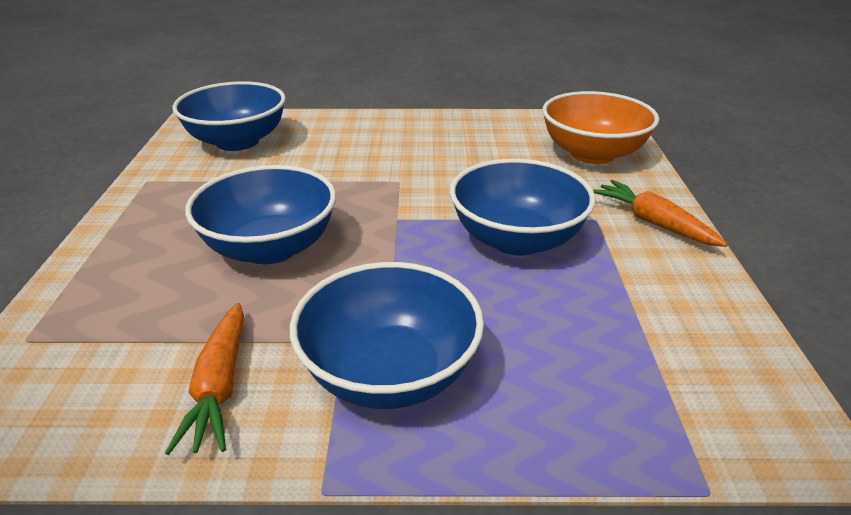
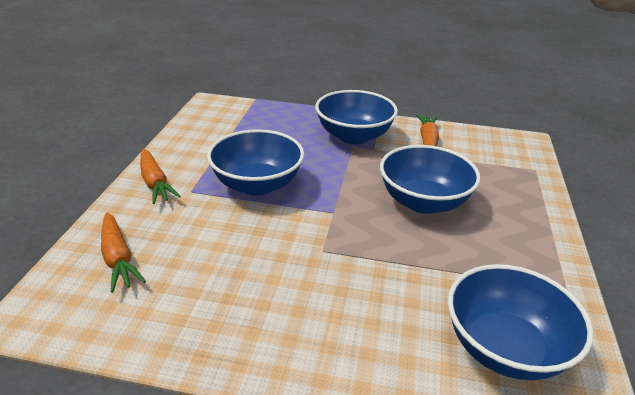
camera: 170 degrees left, 0 degrees up
orange bowl [542,91,659,164] -> orange carrot [101,212,146,293]

